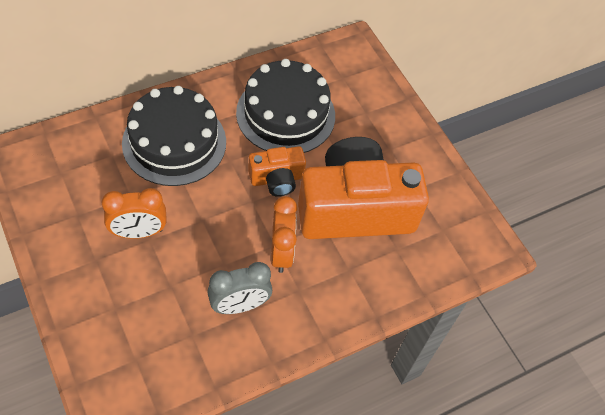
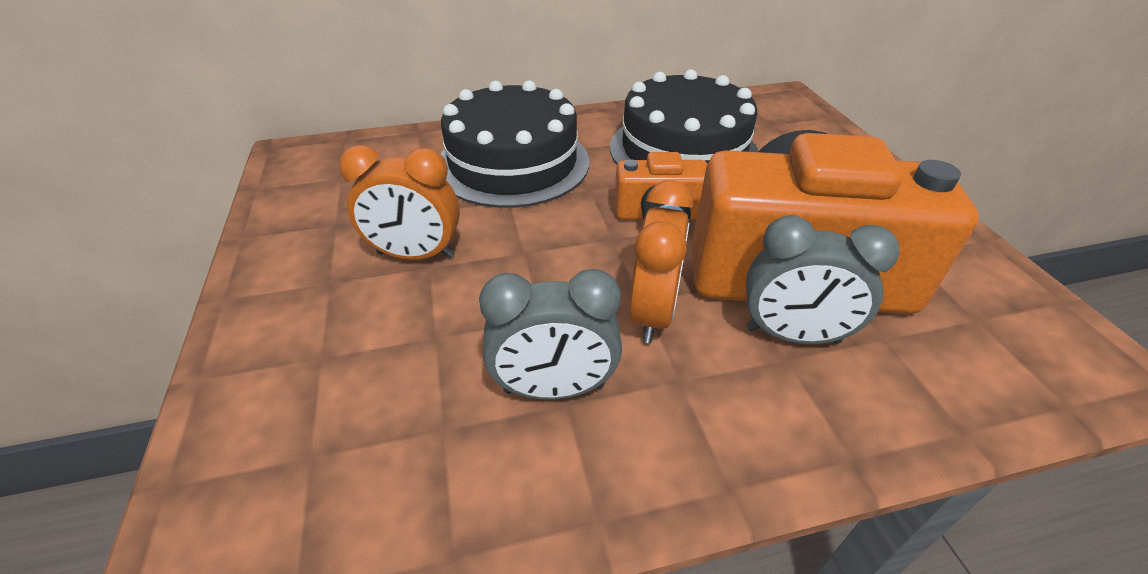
camera: 20 degrees right, 15 degrees down
none -> grey clock [746,215,900,344]

